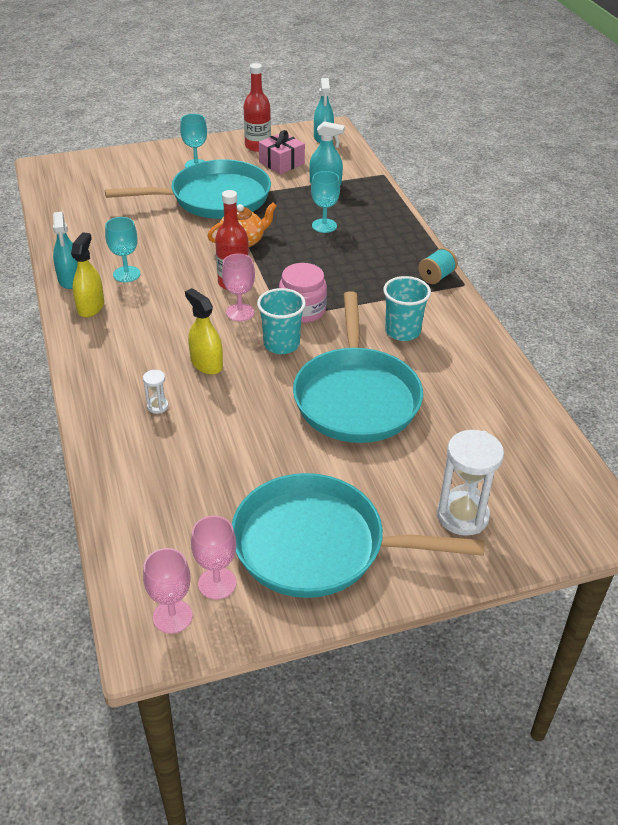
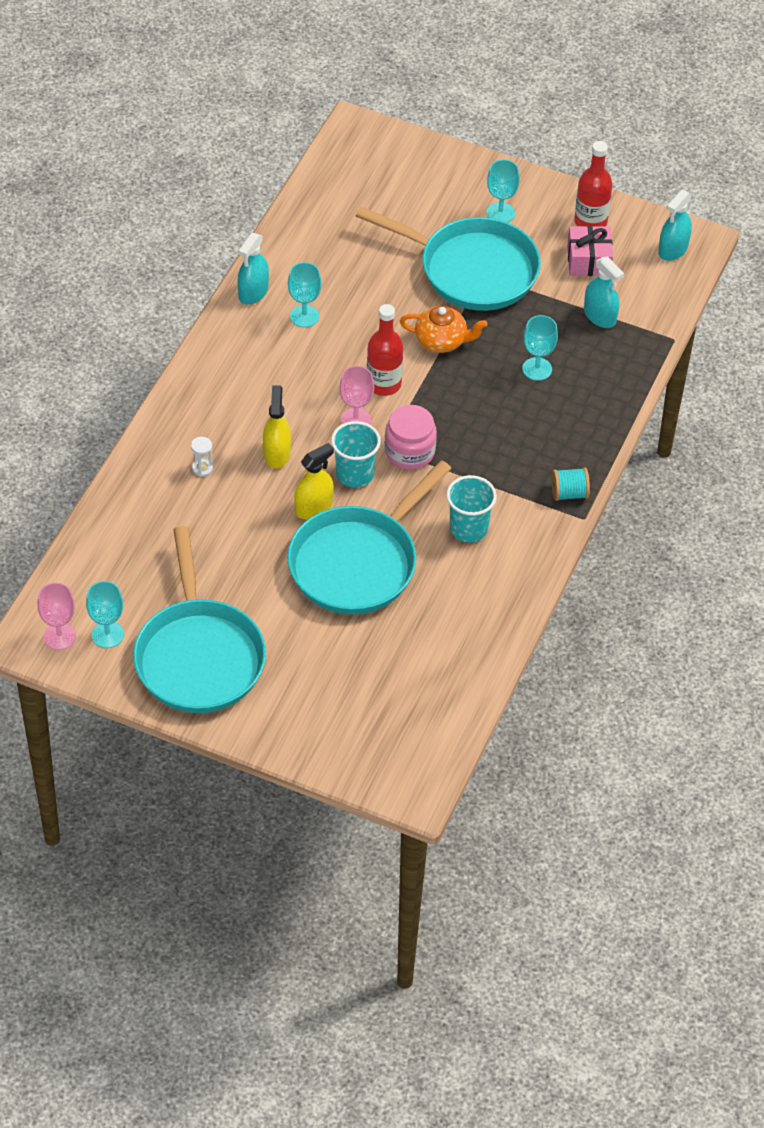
camera: 40 degrees right, 10 degrees up
yellow spray bottle [71,232,104,317] -> yellow spray bottle moved to [294,443,334,519]
pink goblet [191,516,236,600] -> turquoise goblet [86,581,124,648]
turquoise pan [232,473,485,598] -> turquoise pan turned 150 degrees counterclockwise [133,526,266,713]
white hourglass [437,430,504,536] -> none

